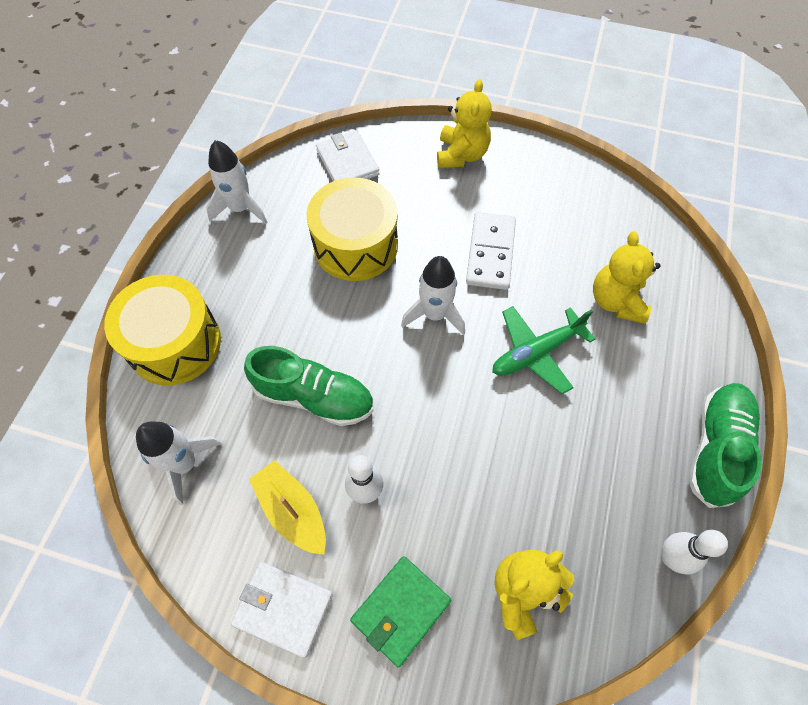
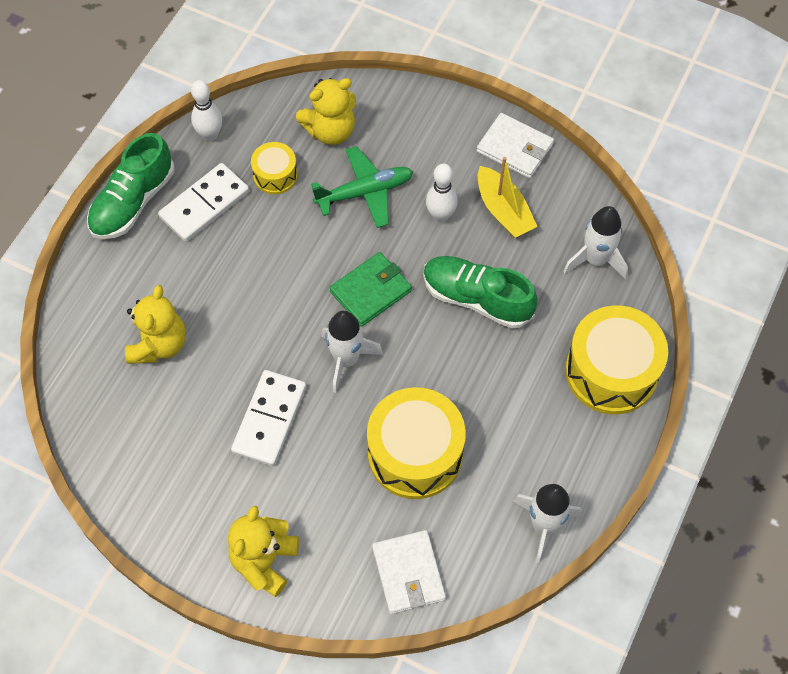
camera: 170 degrees left, 0 degrees up
green wallet [350,556,452,667] -> green wallet moved to [329,252,412,327]
green plane [492,306,595,395] -> green plane moved to [311,146,413,228]
none -> white domino [158,163,249,242]
none -> yellow drum [251,142,298,194]

